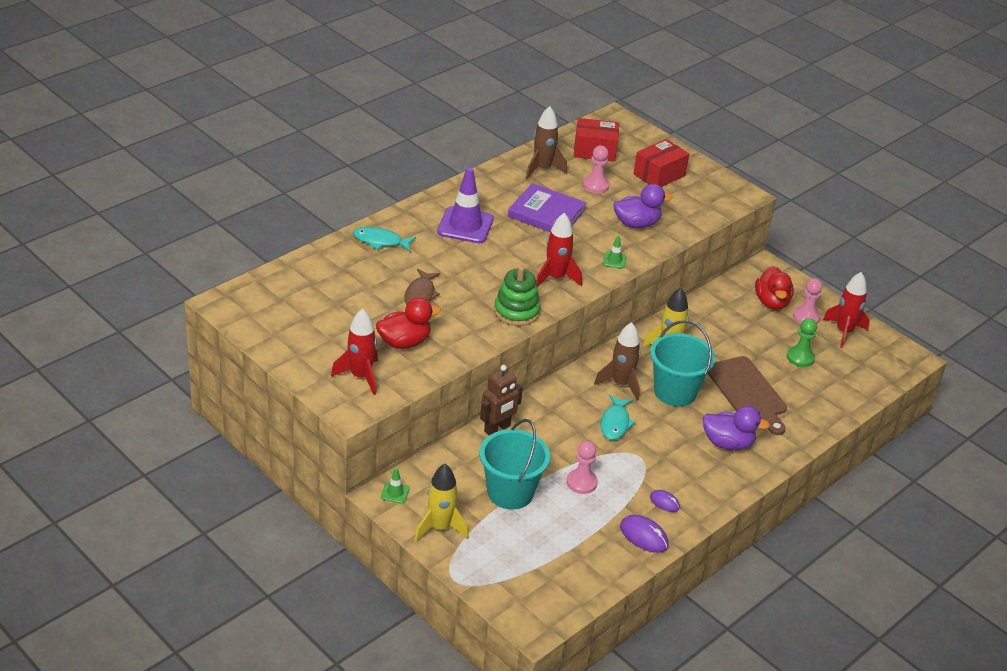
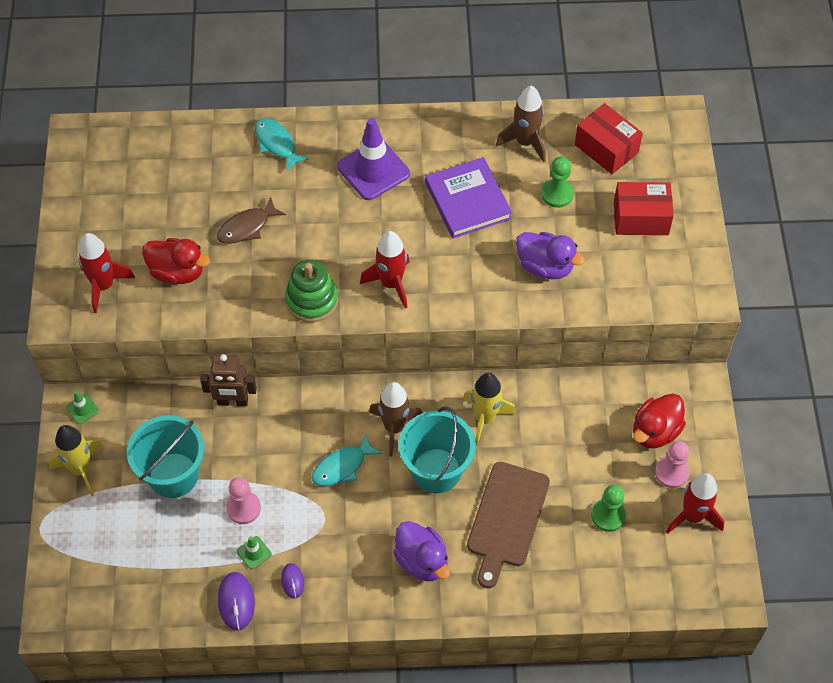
camera: 45 degrees right, 20 degrees up
pink pawn [583,146,610,193] -> green pawn [541,156,574,208]
green traffic cone [603,235,626,269] -> green traffic cone moved to [237,536,272,569]

